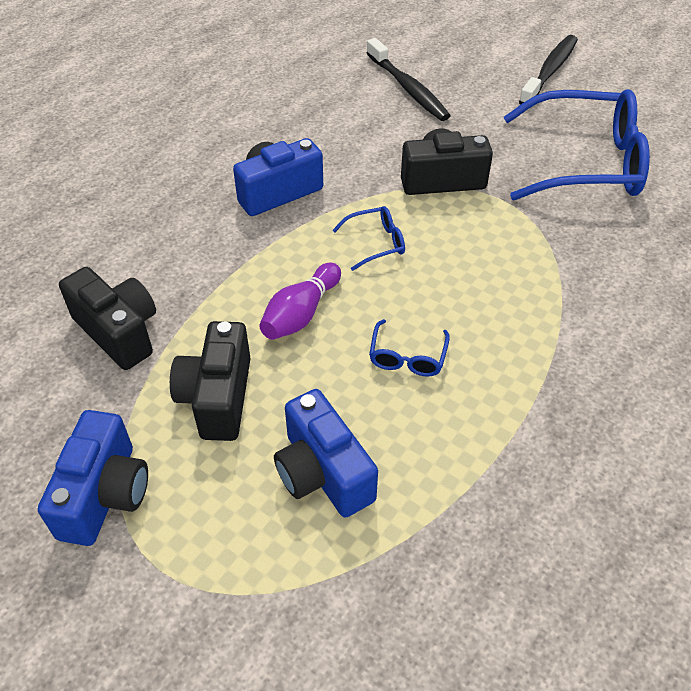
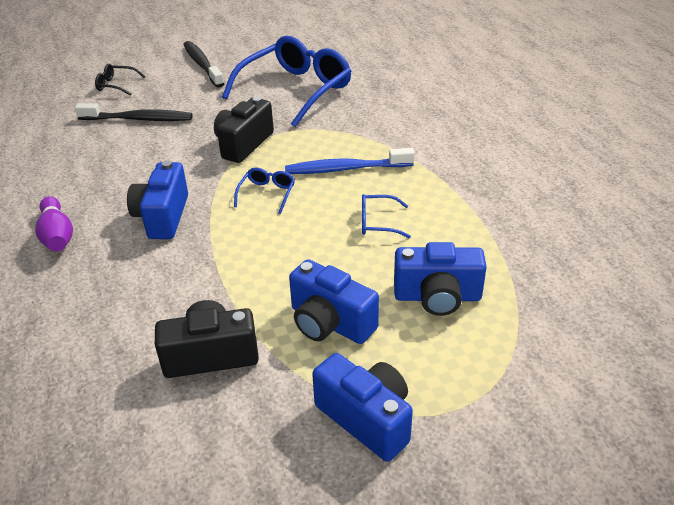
camera: 55 degrees left, 10 degrees down
black camera [170,321,251,441] -> blue camera [289,259,379,344]
purple bowling pin [259,263,341,340] -> purple bowling pin moved to [35,196,73,251]
blue glasses [369,319,450,377] -> blue glasses turned 135 degrees clockwise [362,194,411,238]
none -> black glasses [95,64,145,96]
none -> blue toothbrush [285,148,415,174]

